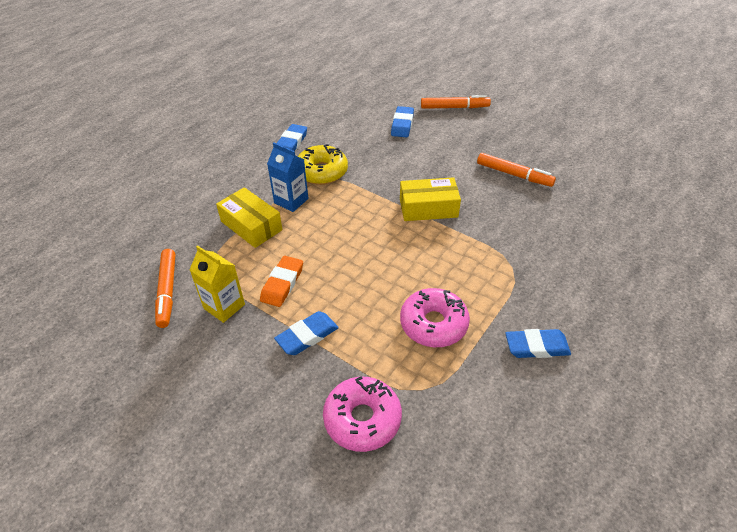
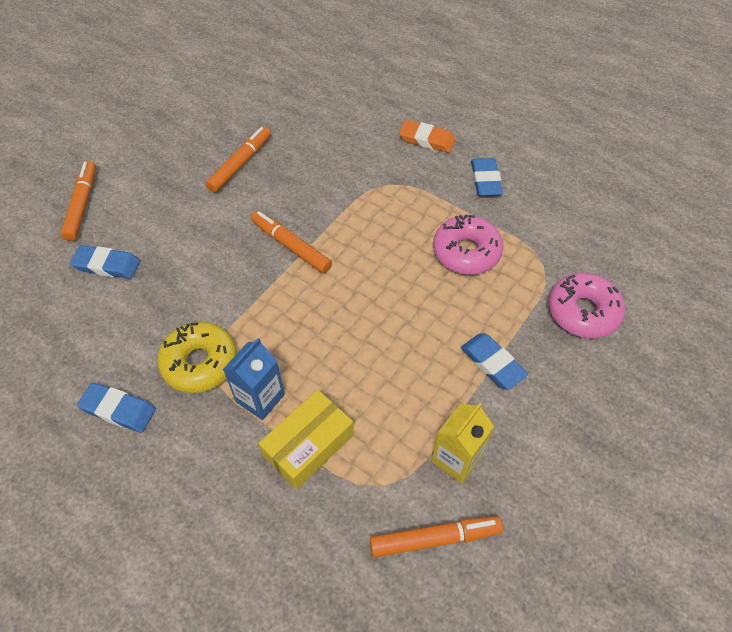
camera: 90 degrees left, 10 degrees up
orange eraser [260,256,303,307] -> orange eraser moved to [399,120,456,153]
yellow box [400,177,461,221] -> orange marker [251,211,332,273]

